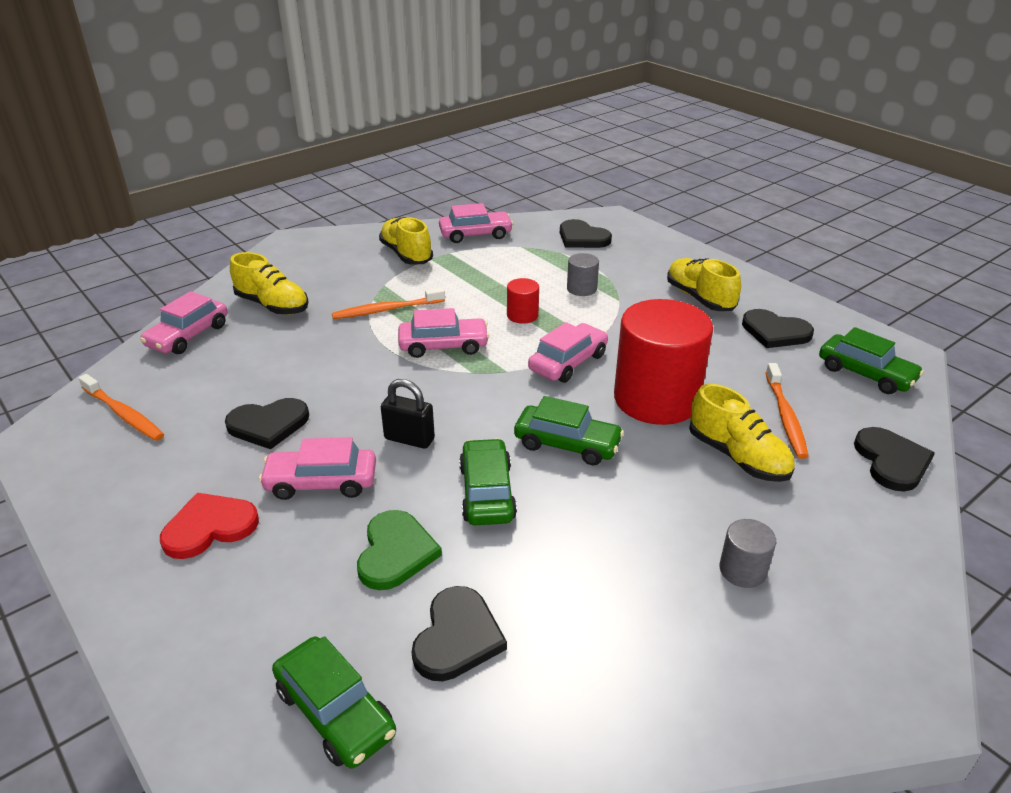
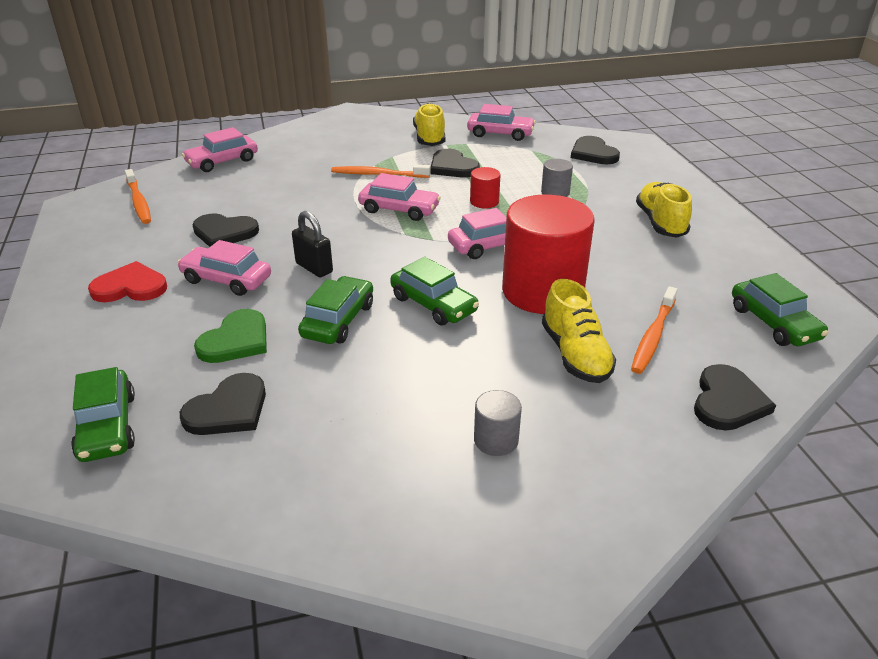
camera: 25 degrees right, 0 degrees up
yellow shoe [230,252,308,315] -> none
black heart [742,309,814,348] -> black heart moved to [430,149,480,178]

